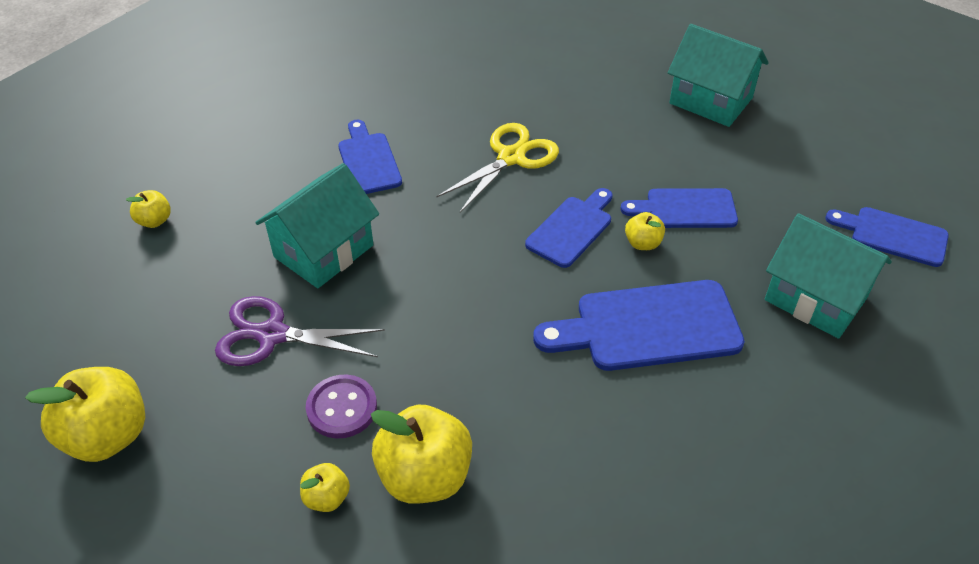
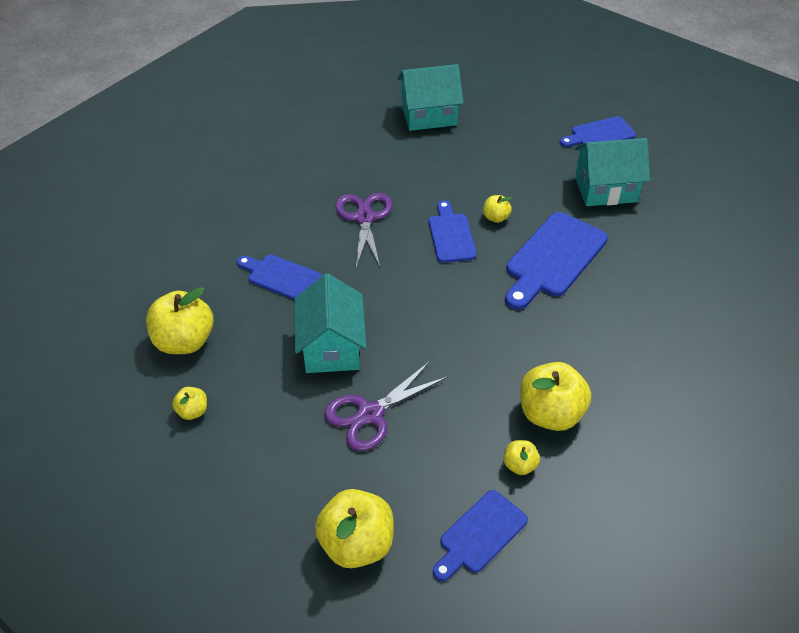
camera: 45 degrees left, 0 degrees up
purple button [306,374,377,439] -> none
yellow scissors [436,123,559,213] -> purple scissors [336,193,393,269]
blue cutting board [620,188,738,228] -> blue cutting board moved to [433,490,528,581]
none -> yellow apple [146,287,213,354]

